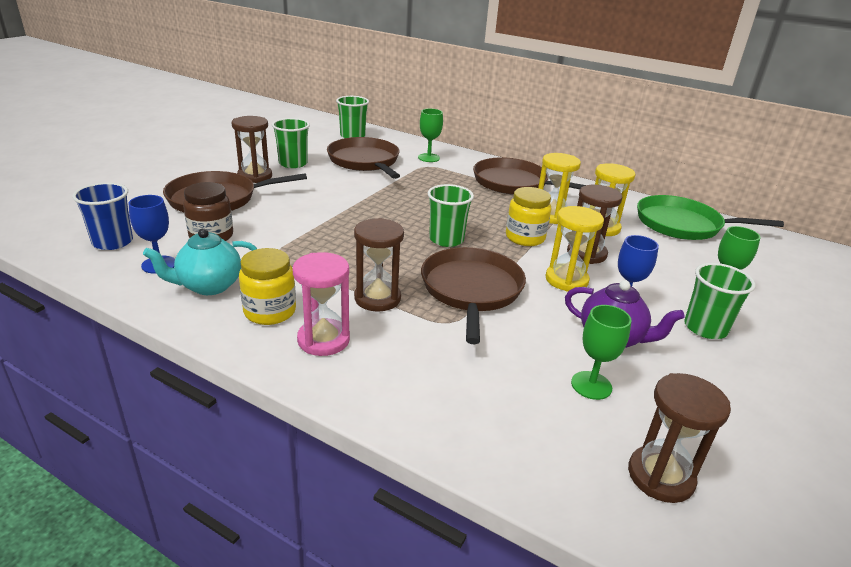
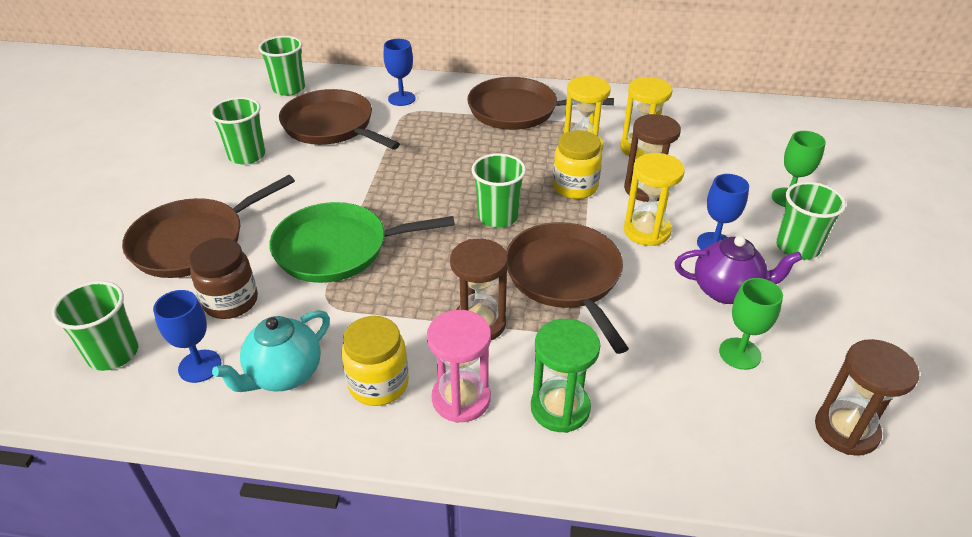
camera: 20 degrees left, 10 degrees up
blue cup [72,182,133,250] -> green cup [52,281,138,371]
brown hourglass [232,116,272,183] -> none
green goblet [418,108,443,162] -> blue goblet [383,39,415,106]
green pan [637,195,784,240] -> green pan moved to [269,202,455,283]
none -> green hourglass [531,319,600,433]

